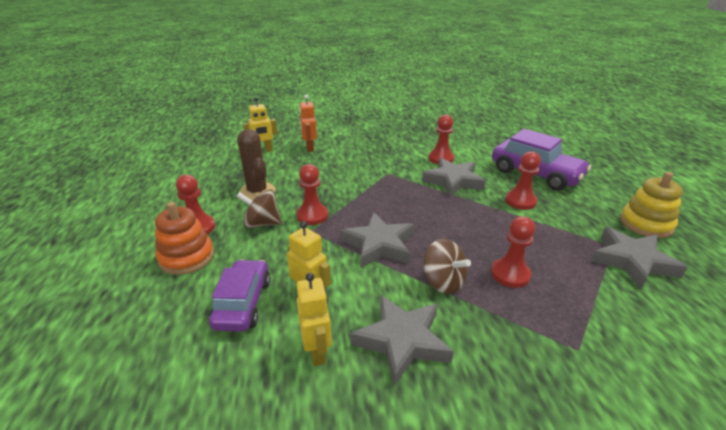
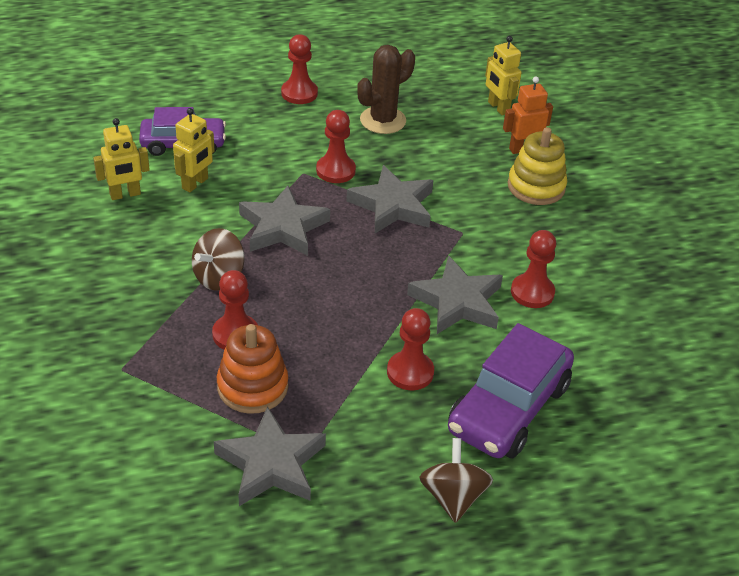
camera: 80 degrees right, 10 degrees up
orange stacking toy [155,202,214,275] -> orange stacking toy moved to [217,324,288,414]
brown spinning top [236,189,282,228] -> brown spinning top moved to [419,438,493,523]
grey star [351,295,454,386] -> grey star moved to [346,165,433,233]
yellow stacking toy [620,172,683,238] -> yellow stacking toy moved to [508,127,567,205]

